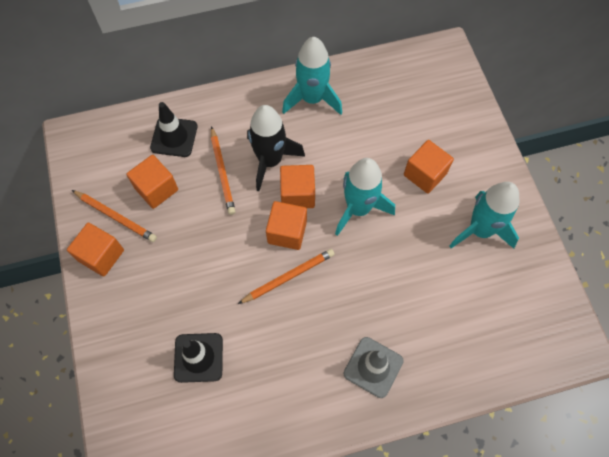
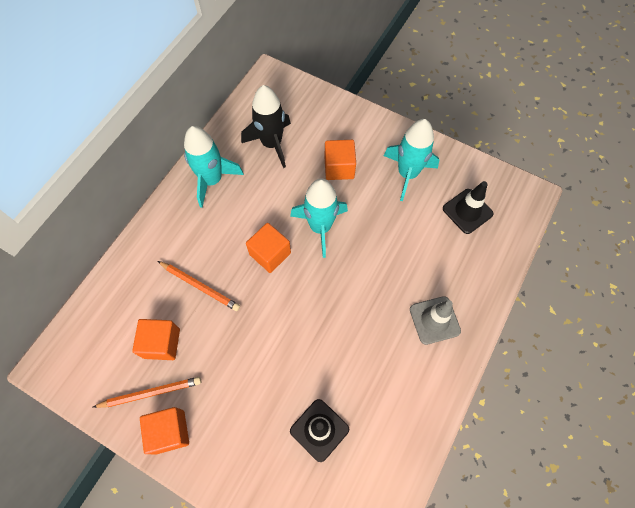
camera: 45 degrees left, 0 degrees up
black traffic cone [150,102,197,157] -> black traffic cone moved to [443,181,494,234]
orange pencil [238,249,335,304] -> none
black rocket [247,105,305,191] -> black rocket moved to [241,85,291,168]
orange cube [266,201,307,250] -> none

